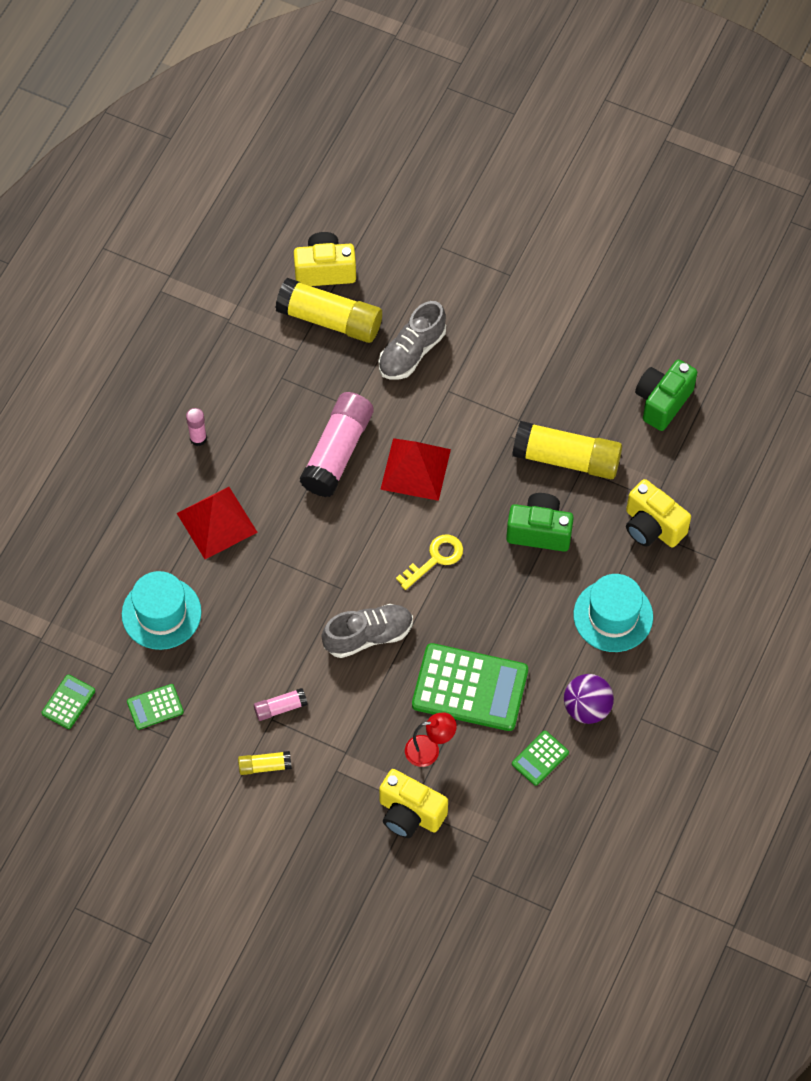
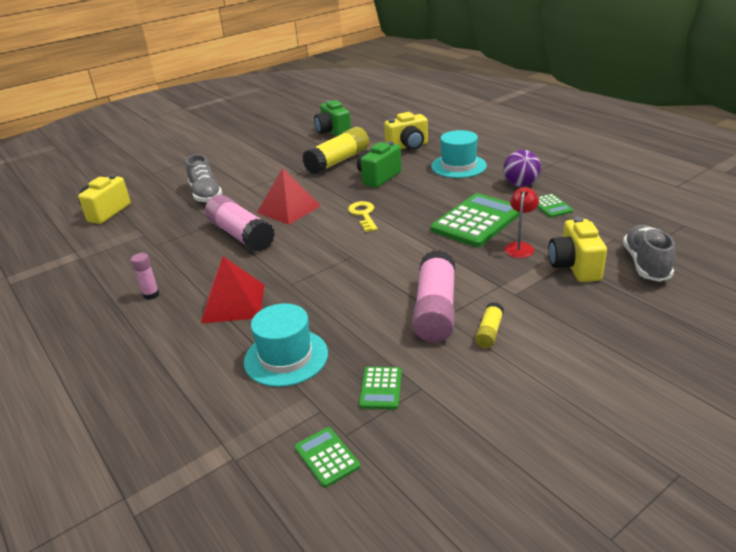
camera: 60 degrees left, 30 degrees down
pink glue stick [254,688,308,721] -> pink glue stick [412,250,456,342], size x2.12
yellow glue stick [275,278,382,343] -> none
grey shoe [322,604,413,658] -> grey shoe moved to [623,225,675,282]
yellow camera [379,769,448,838] -> yellow camera turned 120 degrees clockwise [548,217,607,282]

